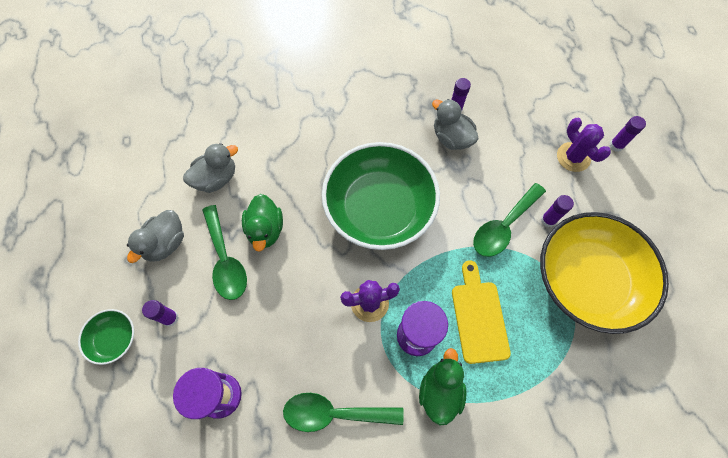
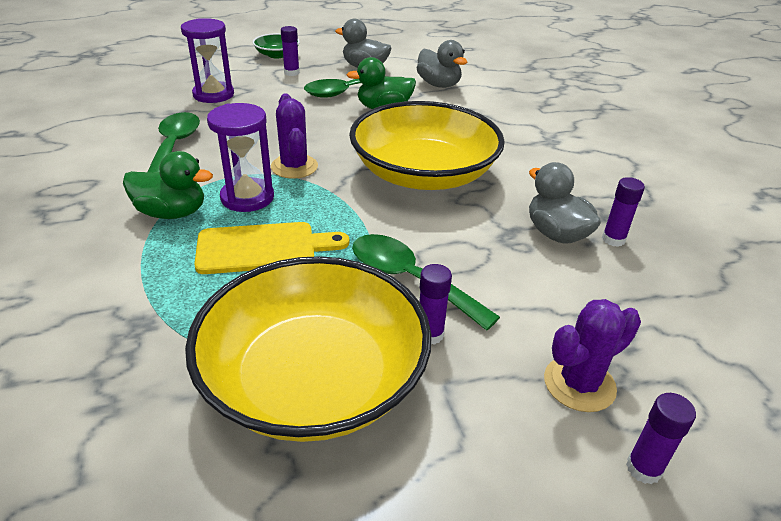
camera: 85 degrees right, 30 degrees down
green bowl [322,142,440,250] -> yellow bowl [349,101,505,190]
grey duck [432,99,479,150] -> grey duck turned 75 degrees counterclockwise [529,162,601,244]

